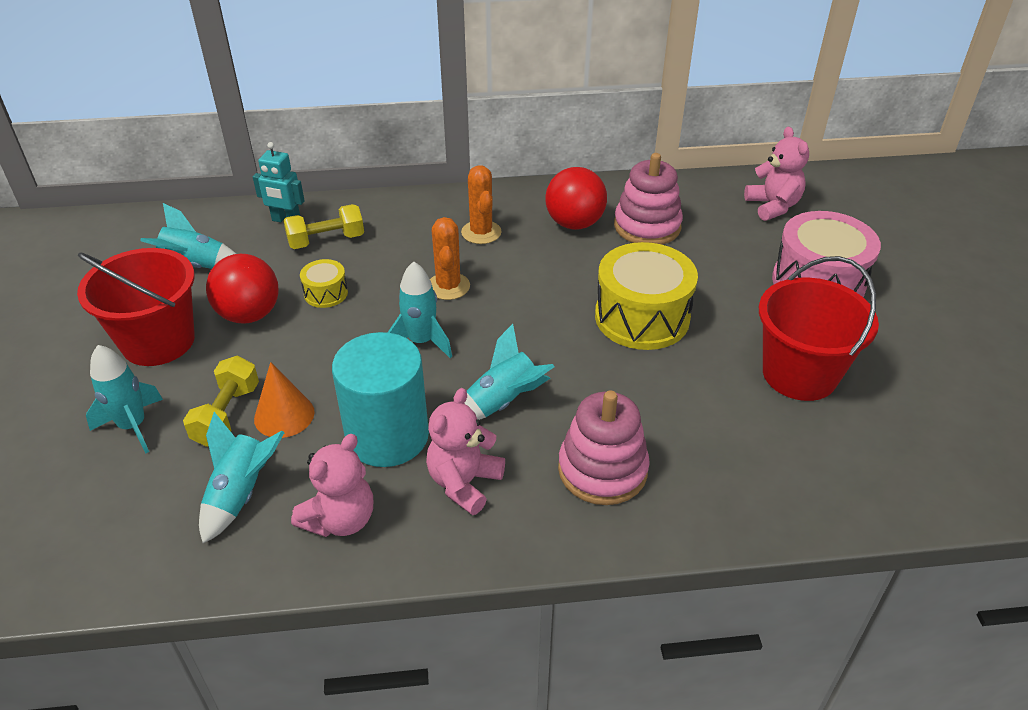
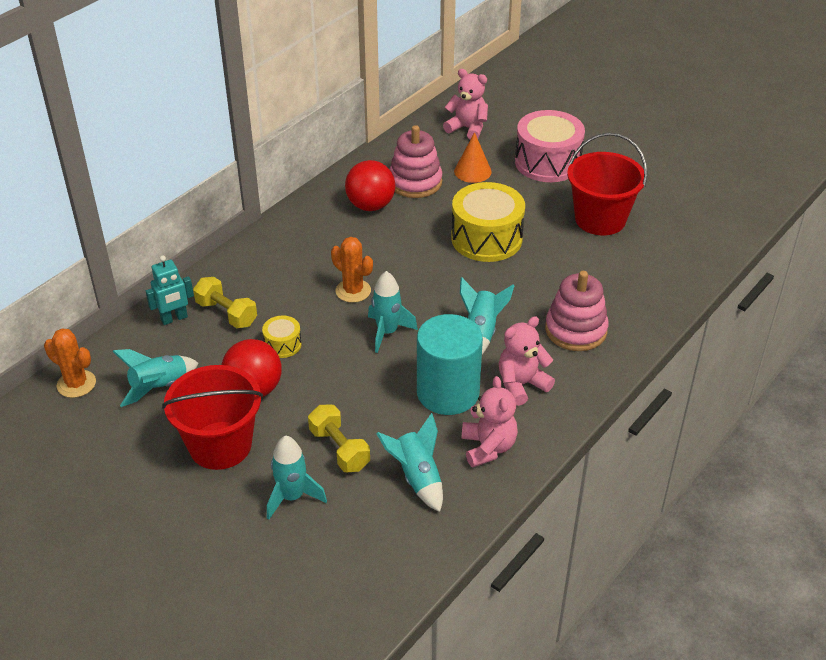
camera: 45 degrees left, 0 degrees up
orange cone [254,362,315,438] -> orange cone moved to [454,132,492,183]
yellow dumbbell [283,204,364,249] -> yellow dumbbell turned 75 degrees counterclockwise [193,277,257,328]
pink teddy bear [426,388,505,515] -> pink teddy bear turned 75 degrees clockwise [499,316,555,406]
orange cactus [461,165,502,244] -> orange cactus moved to [44,328,96,398]

